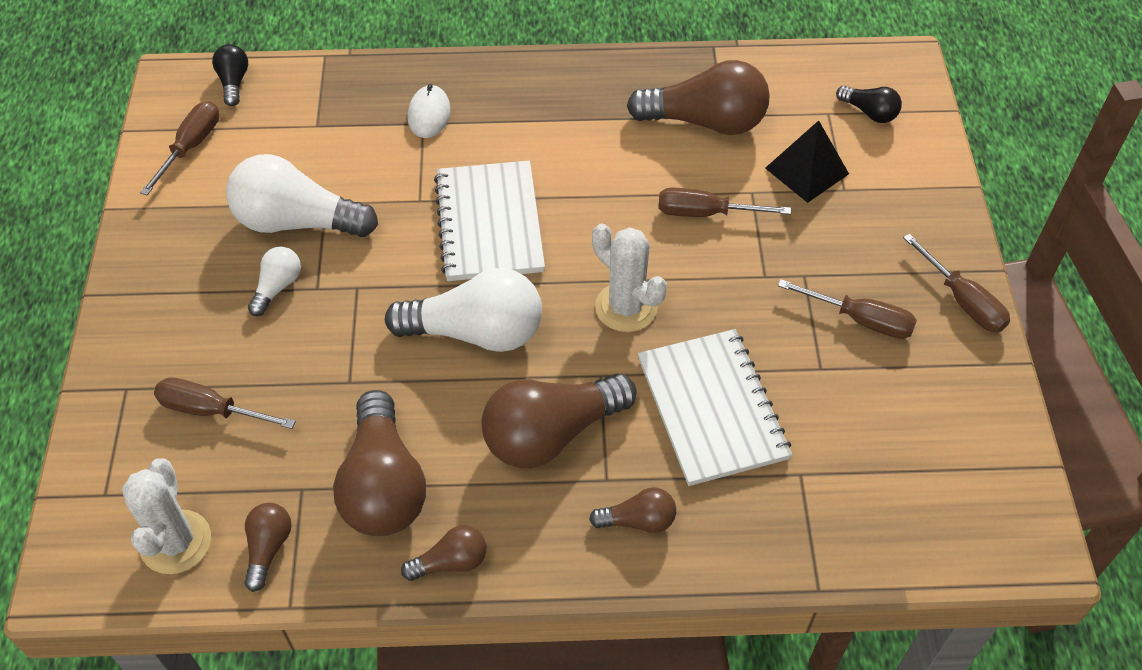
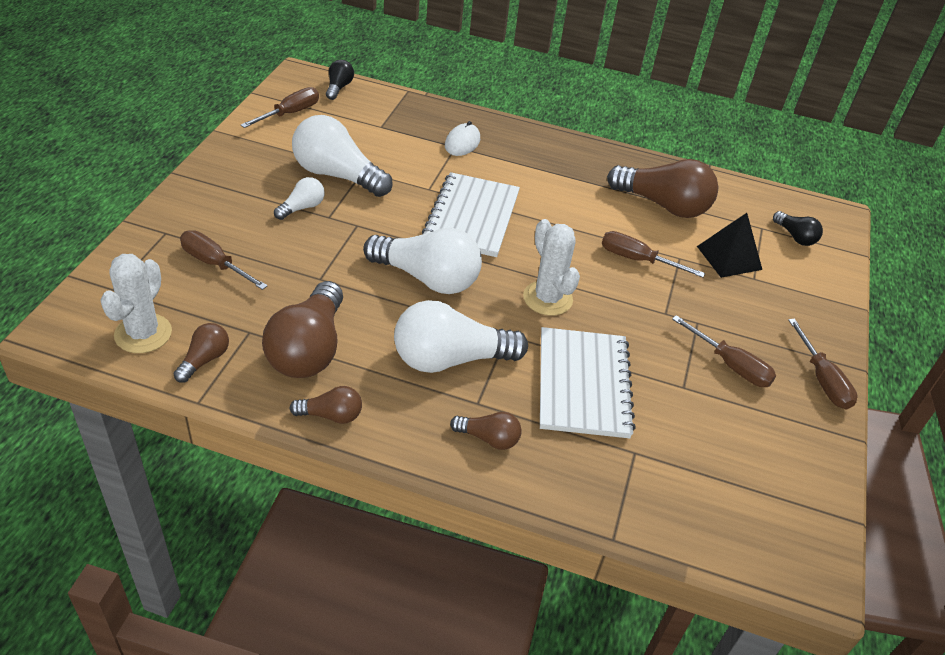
camera: 15 degrees right, 10 degrees down
brown light bulb [481,373,637,468] -> white light bulb [394,300,528,373]

